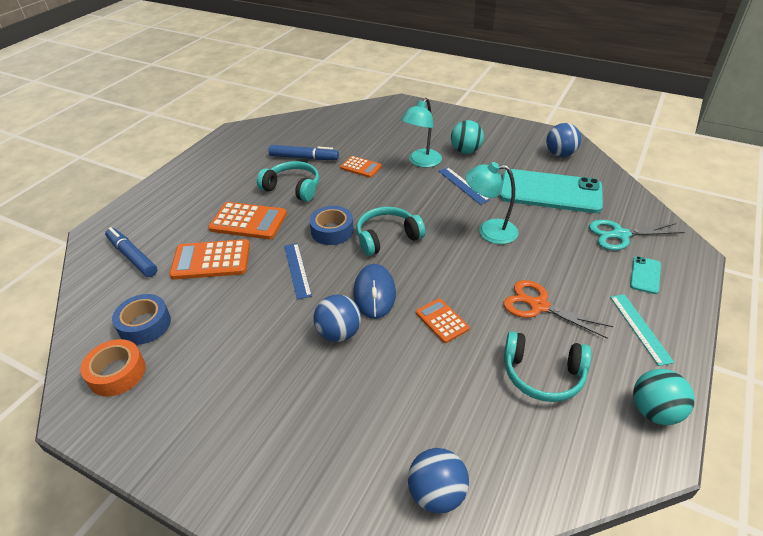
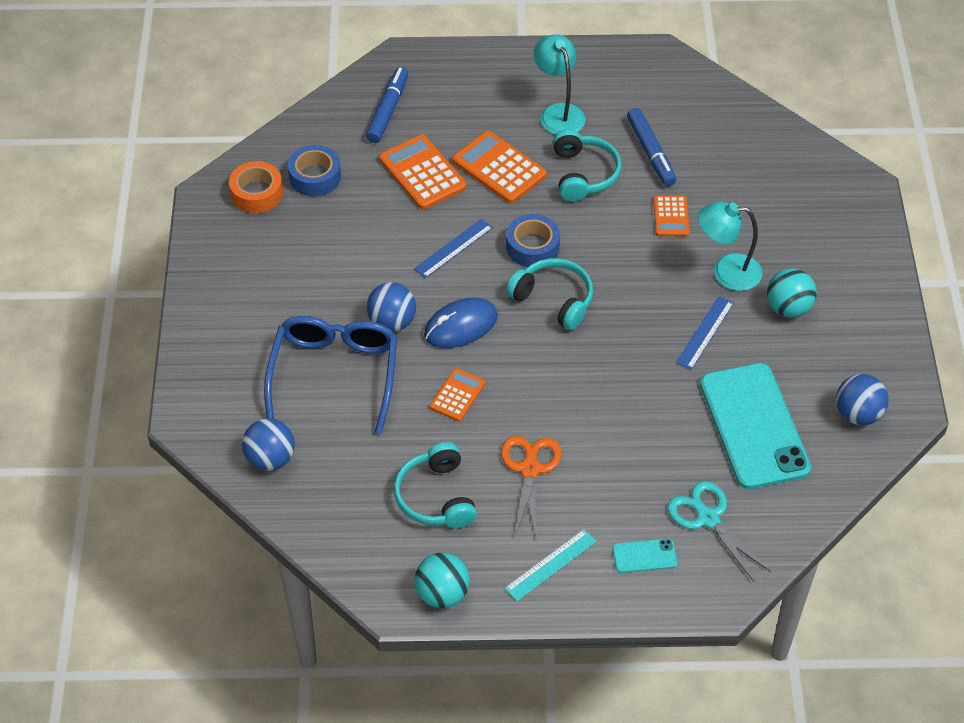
camera: 60 degrees right, 10 degrees up
orange calculator [208,202,287,239] -> orange calculator turned 150 degrees clockwise [452,131,547,203]
turquoise lamp [465,162,518,244] -> turquoise lamp moved to [534,34,586,135]
none -> blue glasses [264,316,397,434]

